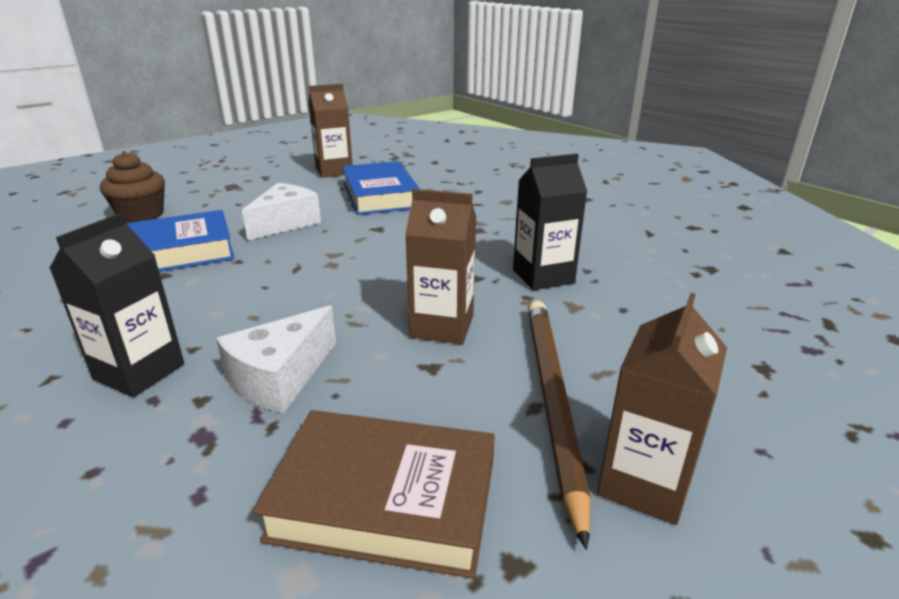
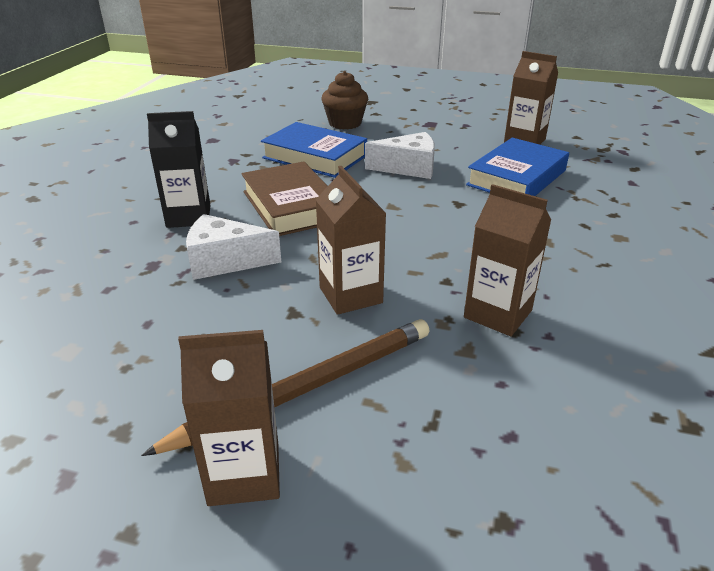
camera: 55 degrees right, 5 degrees up
brown book [253,410,495,578] -> brown book moved to [241,161,327,236]
black carton [513,154,588,290] -> brown carton [464,184,551,336]

